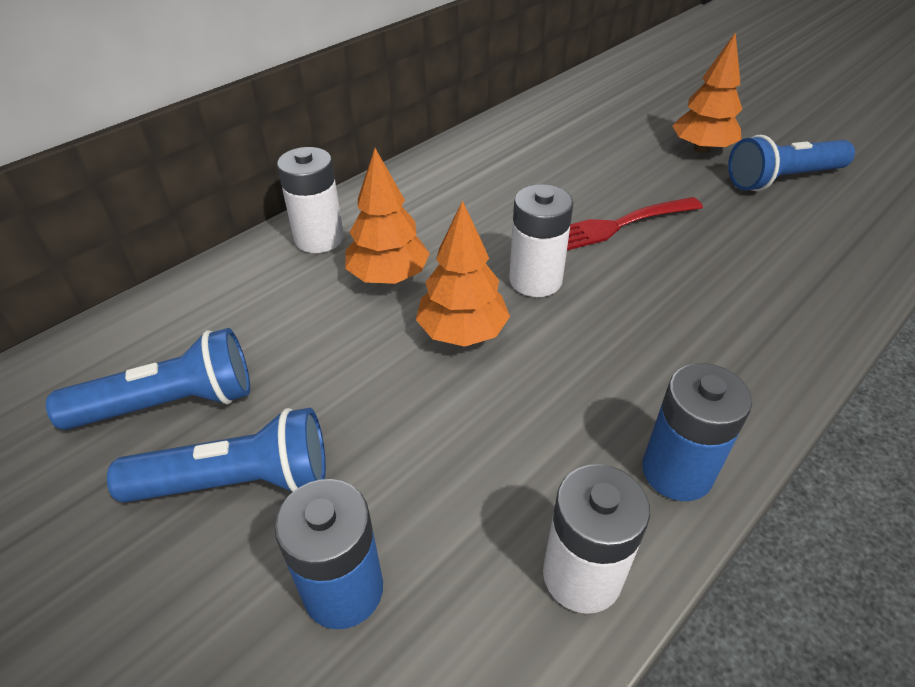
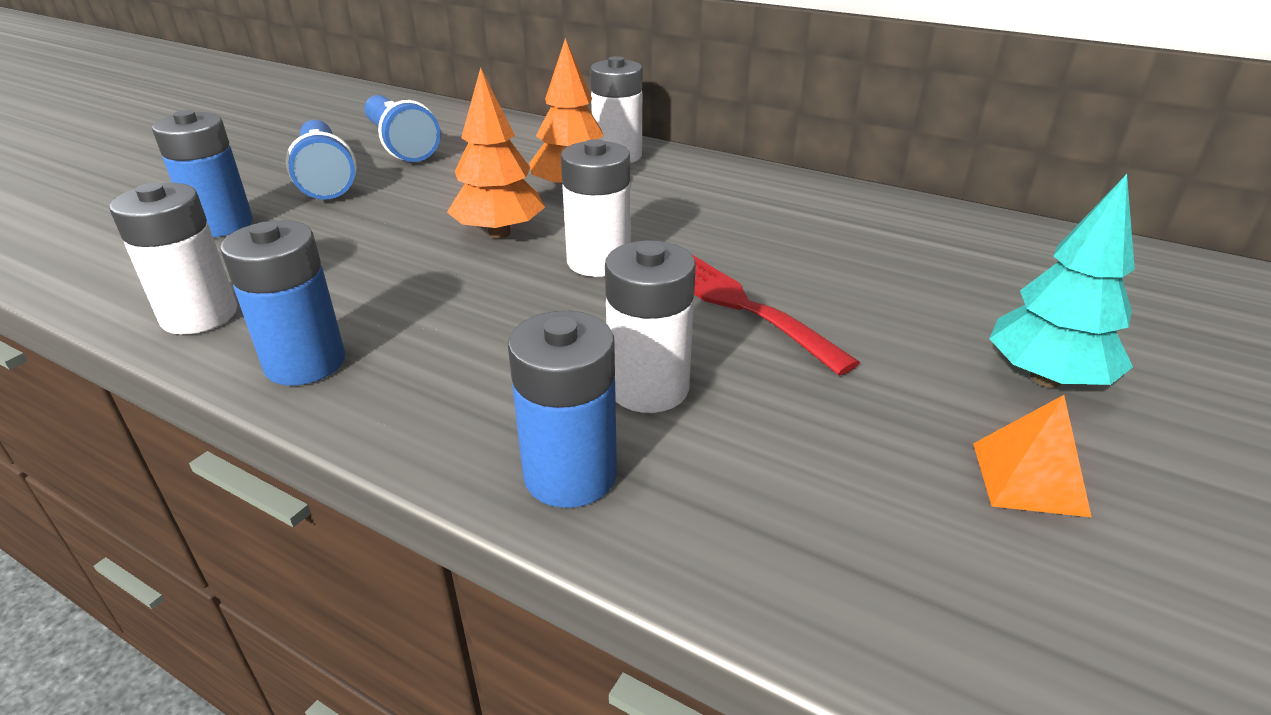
camera: 75 degrees right, 10 degrees down
orange tree [672,32,742,153] -> turquoise tree [989,174,1135,388]
blue flashlight [728,135,855,191] -> orange pyramid [973,395,1092,517]
none -> blue battery [508,311,617,508]
none -> white battery [605,240,696,413]

